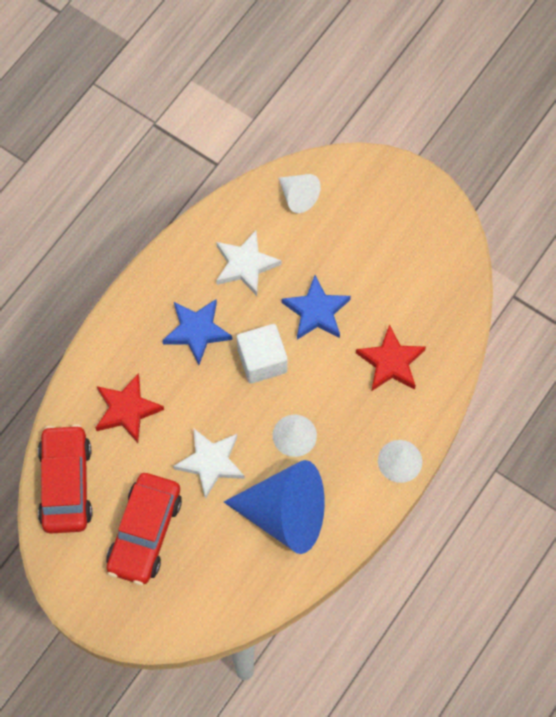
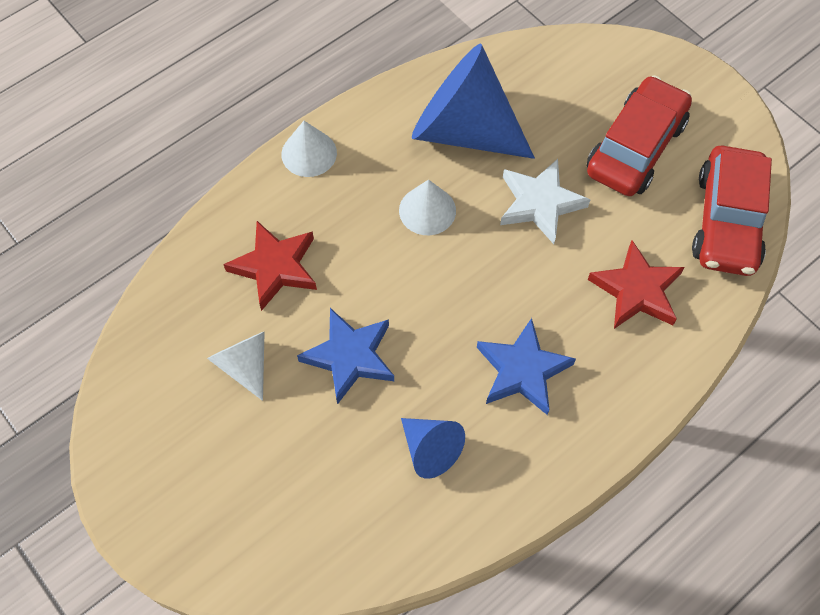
camera: 165 degrees left, 5 degrees down
white star [216,230,281,296] -> blue cone [401,418,465,479]
white cube [237,324,288,384] -> none
white cone [278,174,321,213] -> white cone moved to [207,331,265,401]

